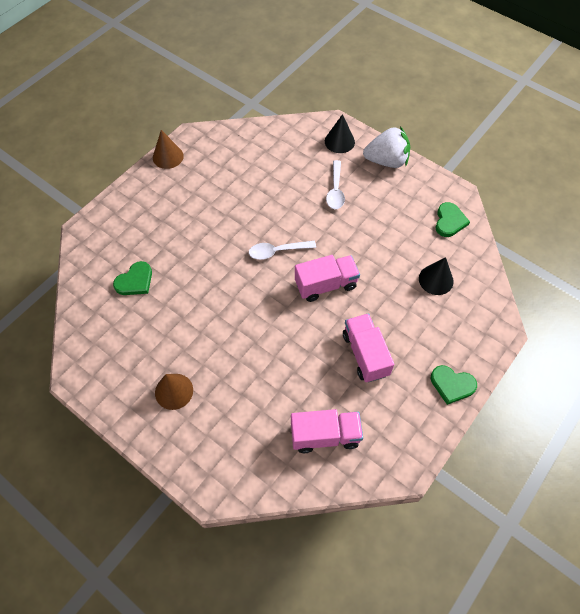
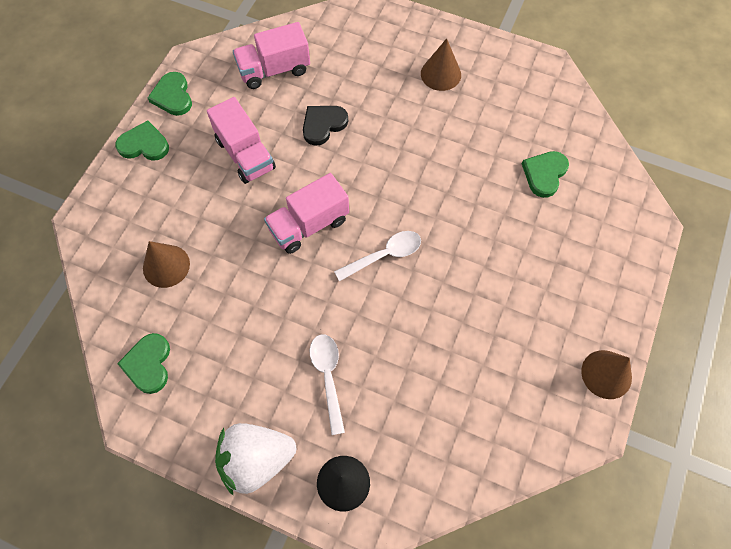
camera: 165 degrees right, 5 degrees up
black cone [419,257,454,295] -> brown cone [143,241,190,288]
none -> green heart [148,72,192,116]
none -> black heart [303,106,348,146]

